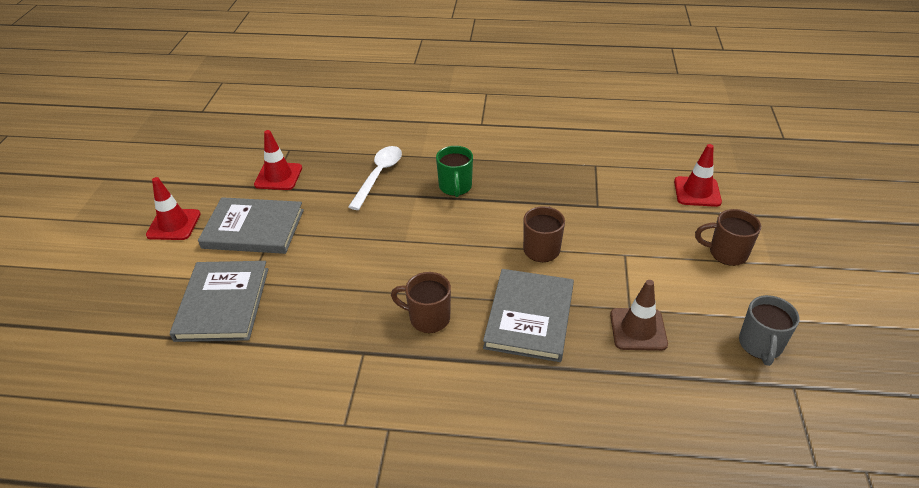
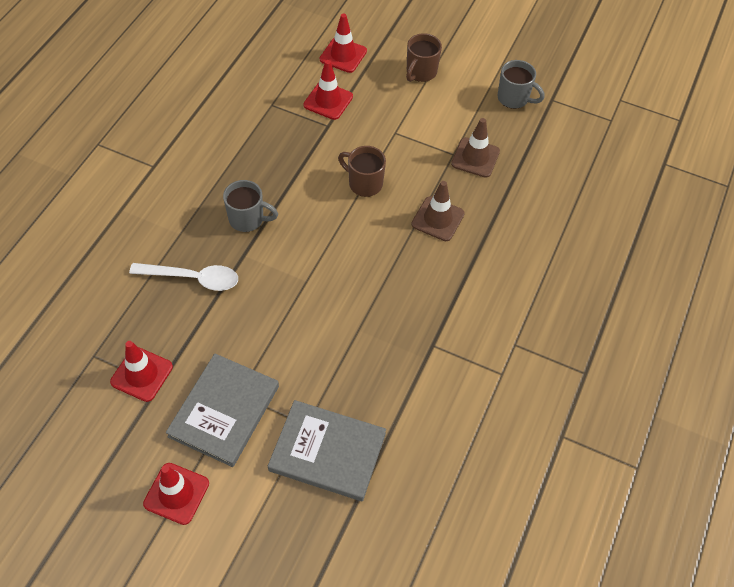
camera: 75 degrees left, 15 degrees up
white spoon [348,146,402,210] -> white spoon turned 150 degrees clockwise [129,263,238,291]
brown mug [391,272,451,333] -> none
green mug [436,146,473,197] -> grey mug [223,180,278,232]
grey book [483,269,574,362] -> brown traffic cone [411,181,465,241]
none -> red traffic cone [303,60,353,120]

